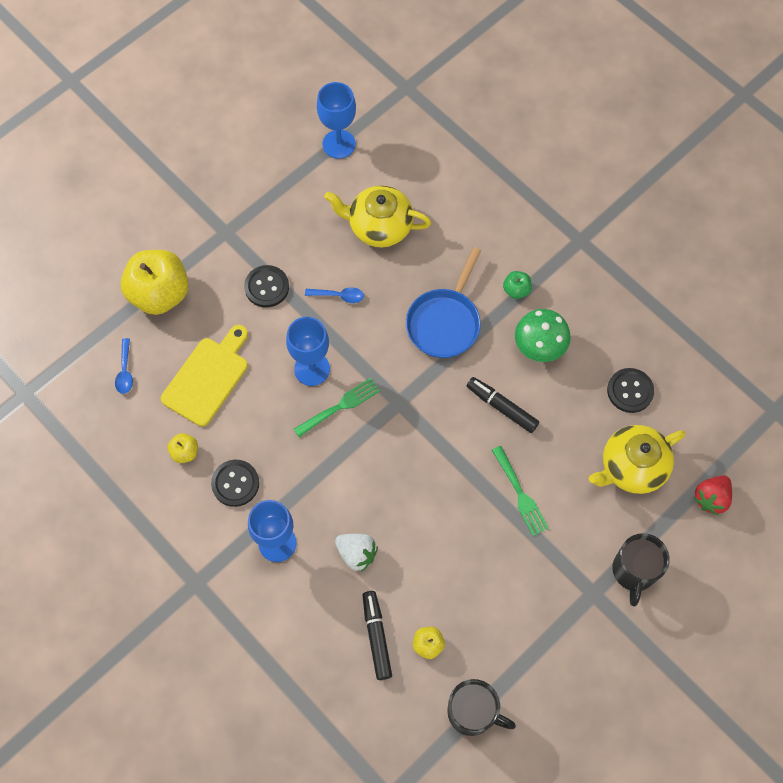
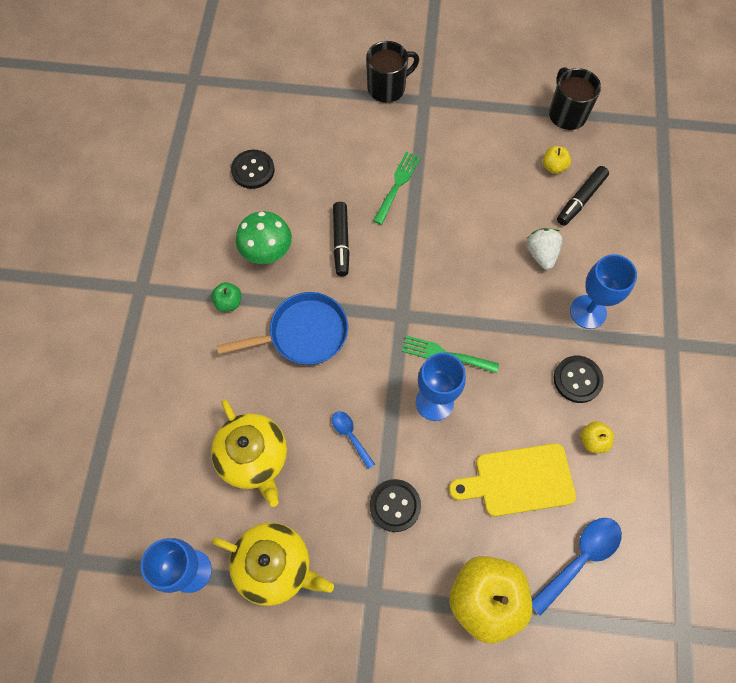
camera: 130 degrees left, 0 degrees up
blue spoon [115,338,133,394] -> blue spoon [532,518,622,616], size x1.73
yellow teapot [589,425,685,494] -> yellow teapot moved to [212,523,334,606]
red strawberry [693,475,732,516] -> none

